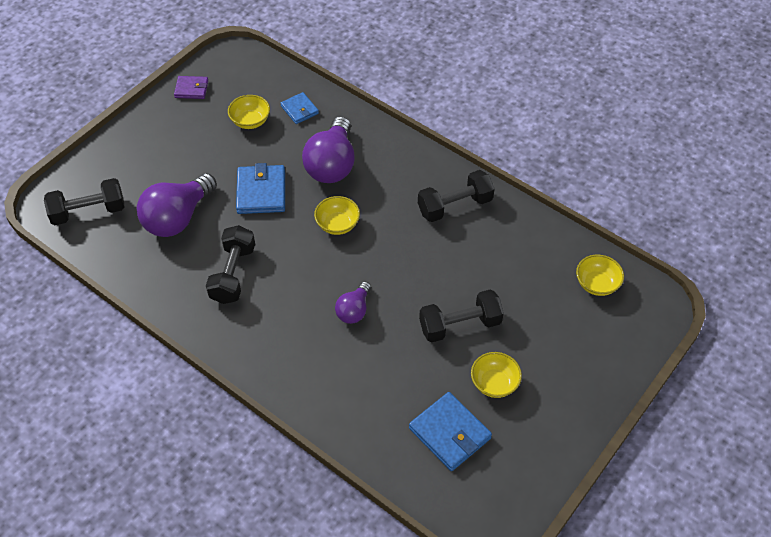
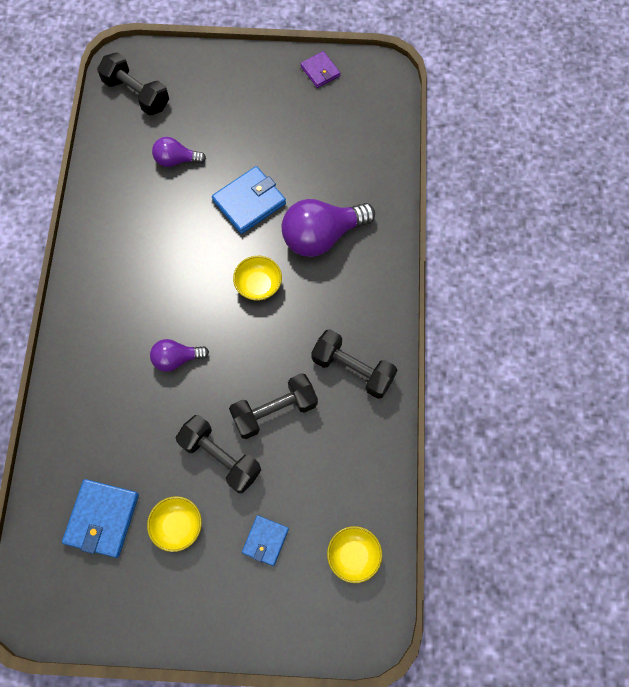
camera: 55 degrees right, 15 degrees up
purple light bulb [137,173,217,237] -> purple light bulb [152,137,206,167], size x0.55
black dumbbell [206,225,255,304] -> black dumbbell moved to [229,373,318,439]
yellow bowl [228,95,270,129] -> none
blue wallet [281,92,319,124] -> blue wallet moved to [242,515,289,566]

